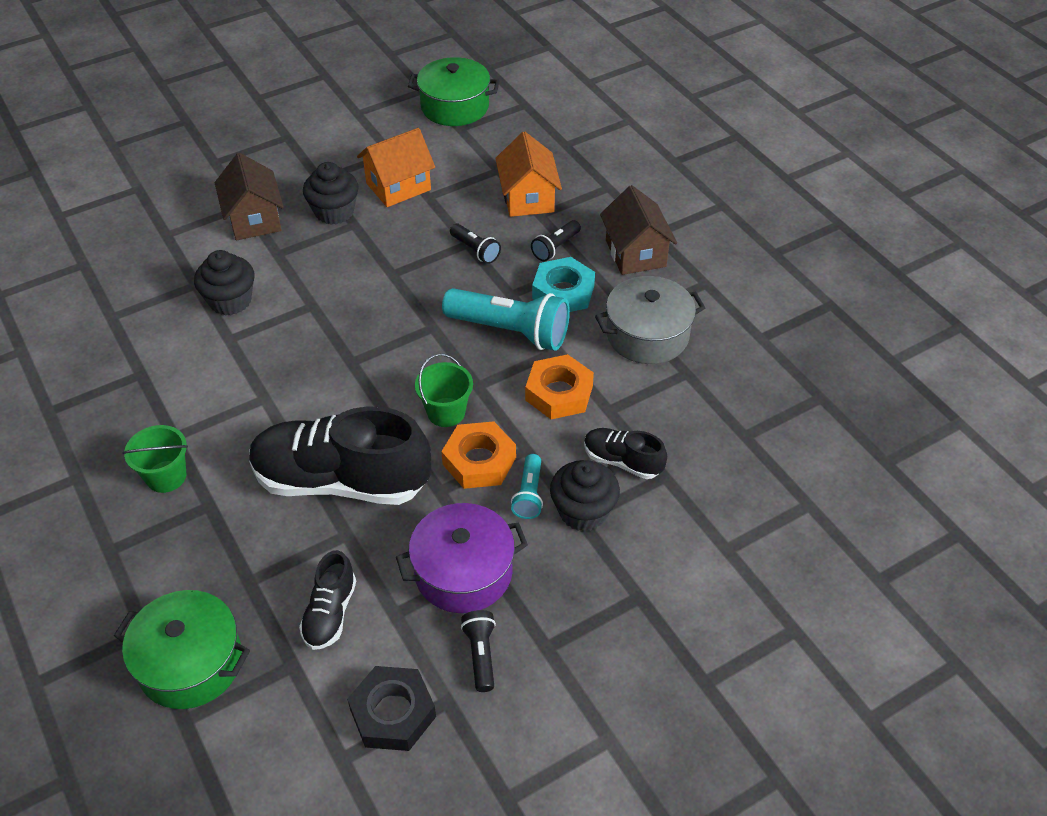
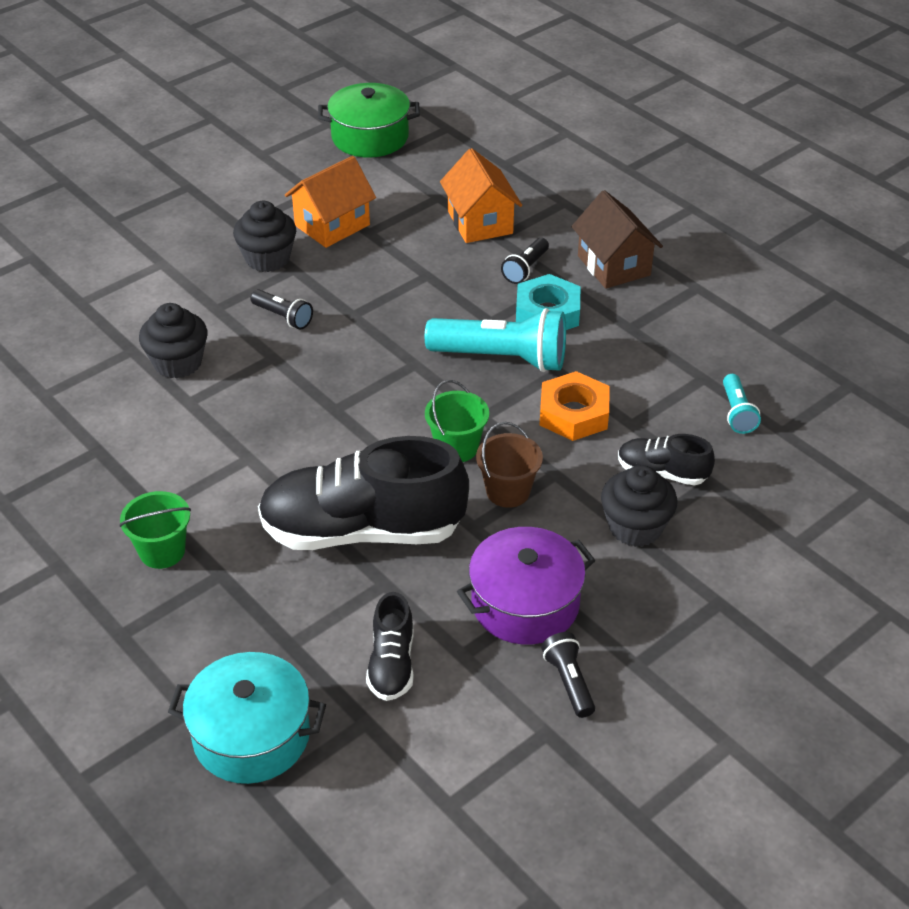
camera: 10 degrees left, 5 degrees down
green pot [114,590,250,709] -> turquoise pot [168,652,326,784]
brown house [215,153,284,240] -> none
black nut [347,666,436,751] -> none
orange nut [441,421,516,489] -> brown bucket [476,422,543,508]
black flashlight [450,224,501,264] -> black flashlight moved to [250,289,313,330]
turquoise flashlight [511,454,543,519] -> turquoise flashlight moved to [723,374,761,434]
grey pot [595,276,705,364] -> none

